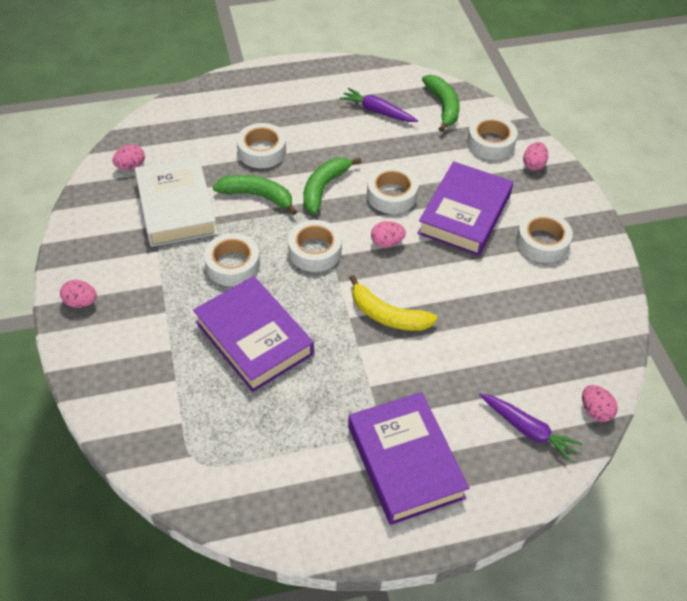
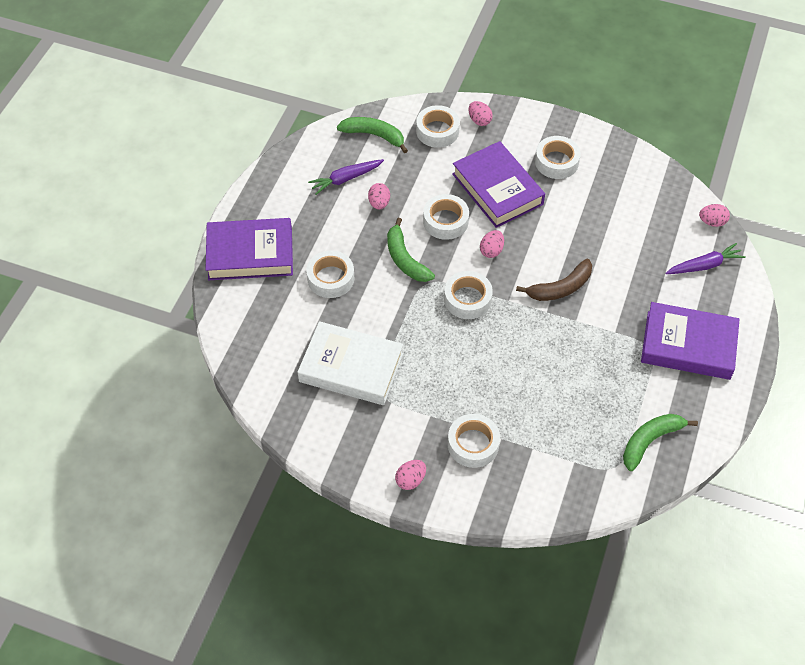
camera: 55 degrees left, 5 degrees up
pink egg [112,144,145,170] -> pink egg moved to [368,183,390,210]
purple book [193,276,314,392] -> purple book moved to [206,218,293,280]
white tape [204,233,260,286] -> white tape moved to [448,414,500,468]
green banana [213,175,297,215] -> green banana moved to [623,414,698,471]
yellow banana [350,275,437,331] -> brown banana [516,258,592,301]

